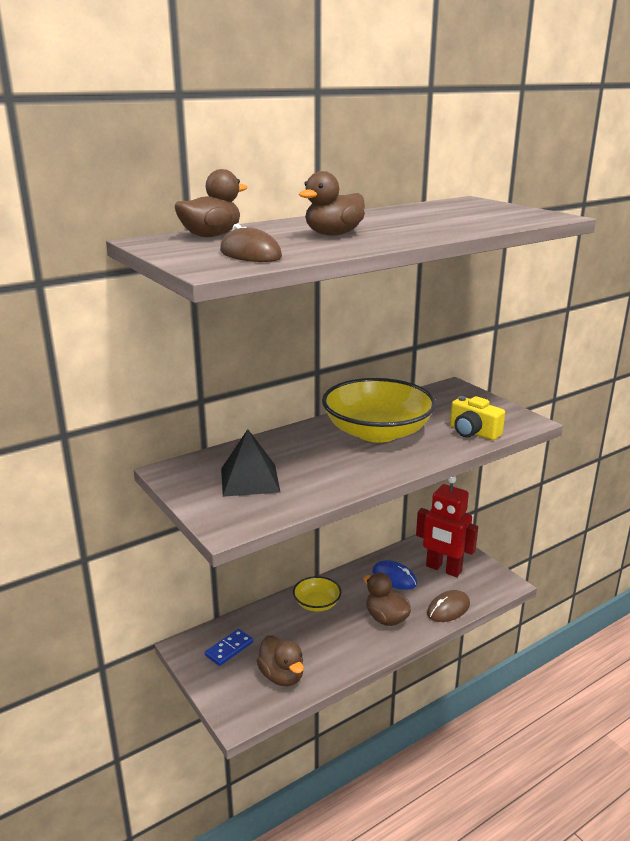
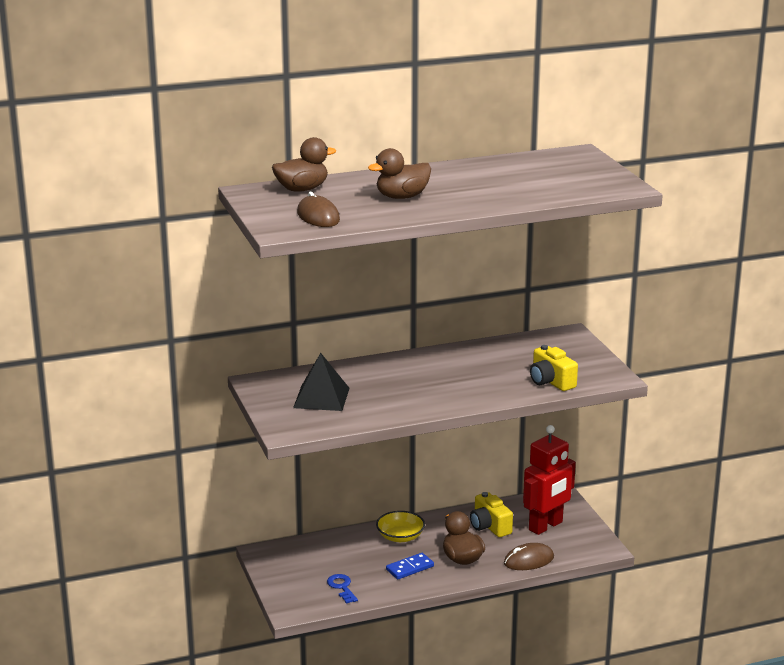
camera: 15 degrees right, 0 degrees up
blue domino [205,629,253,666] -> blue domino moved to [386,553,434,579]
brown duck [256,636,304,686] -> blue key [327,574,358,604]
yellow bowl [322,378,436,443] -> none
blue mouse [372,560,417,590] -> yellow camera [470,492,513,537]
red robot [416,476,478,577] -> red robot turned 90 degrees counterclockwise [523,425,576,535]

